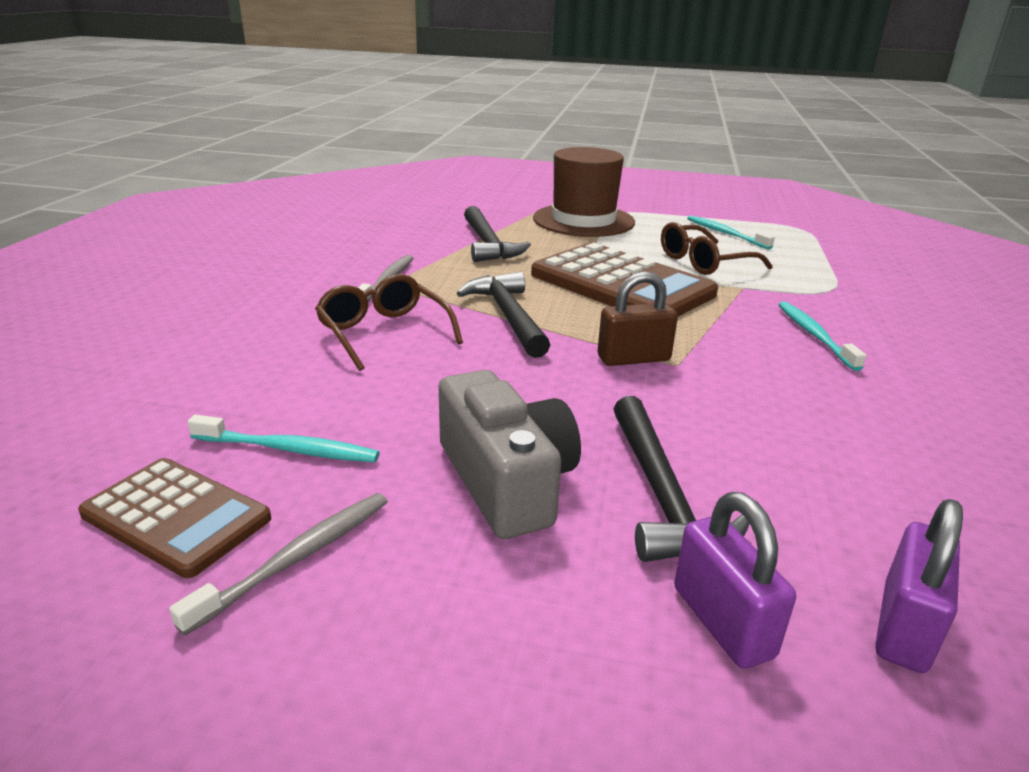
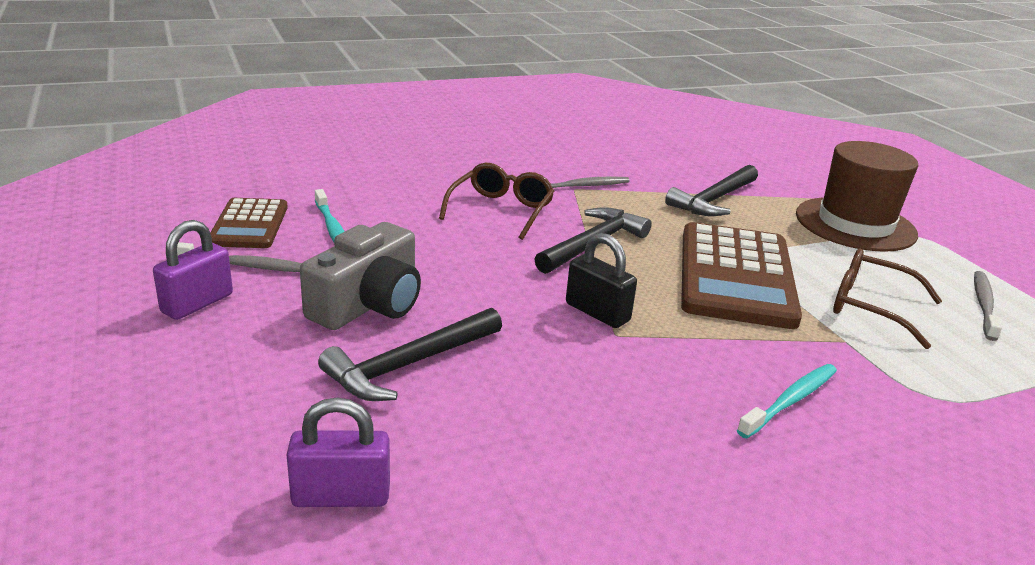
camera: 55 degrees right, 0 degrees up
brown padlock [598,271,678,366] -> black padlock [566,233,637,328]
purple padlock [674,492,796,669] -> purple padlock moved to [153,220,233,320]
turquoise toothbrush [687,216,775,250] -> grey toothbrush [974,271,1002,341]

